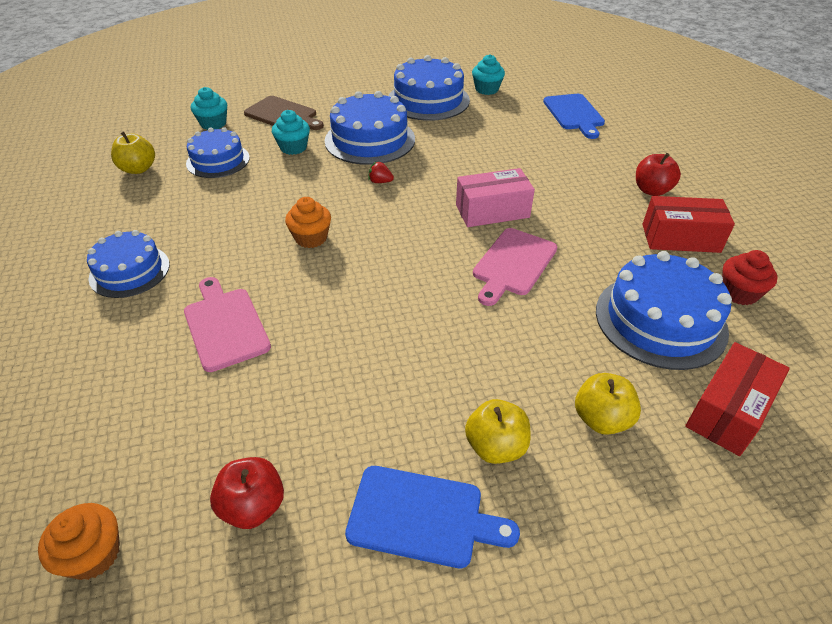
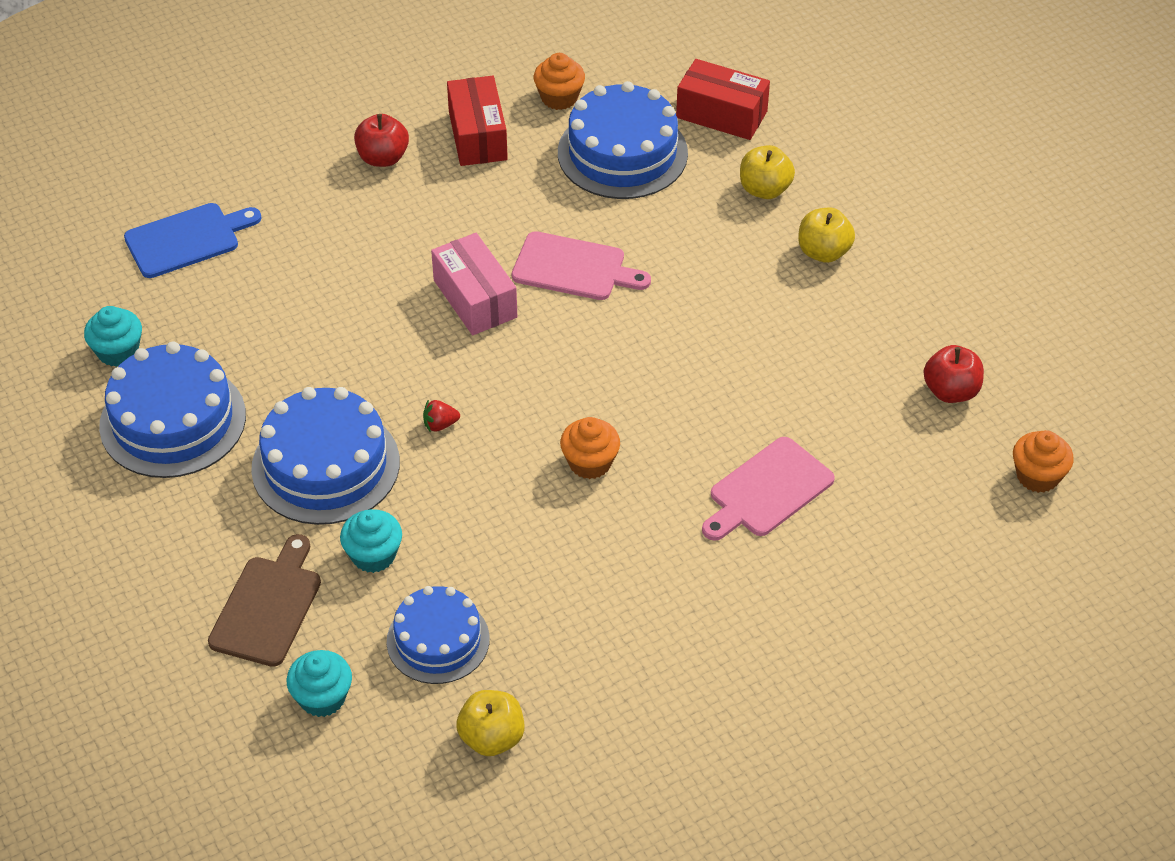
camera: 105 degrees left, 5 degrees up
blue cake [87,230,170,298] -> none
blue cutting board [345,466,520,568] -> none
red strawberry [368,161,394,183] -> red strawberry turned 75 degrees clockwise [423,399,460,432]
red cupcake [722,250,777,305] -> orange cupcake [534,53,585,110]

